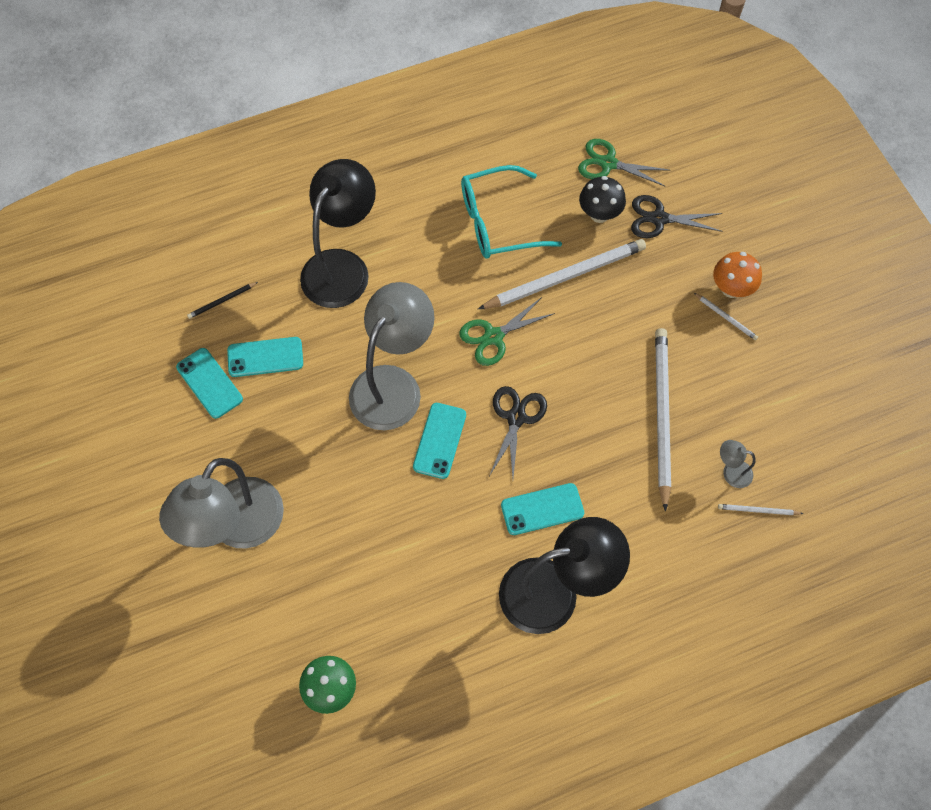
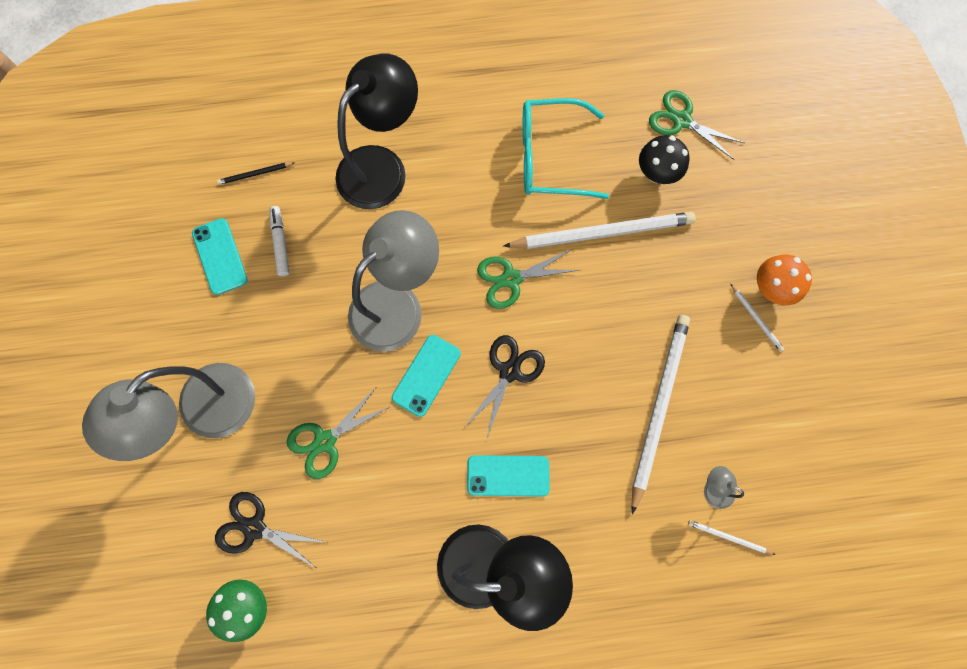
camera: 15 degrees right, 10 degrees up
turquoise phone [227,337,303,377] -> white marker [270,206,289,276]
black scissors [631,195,723,238] -> black scissors moved to [215,492,325,568]
none -> green scissors [287,388,389,479]

